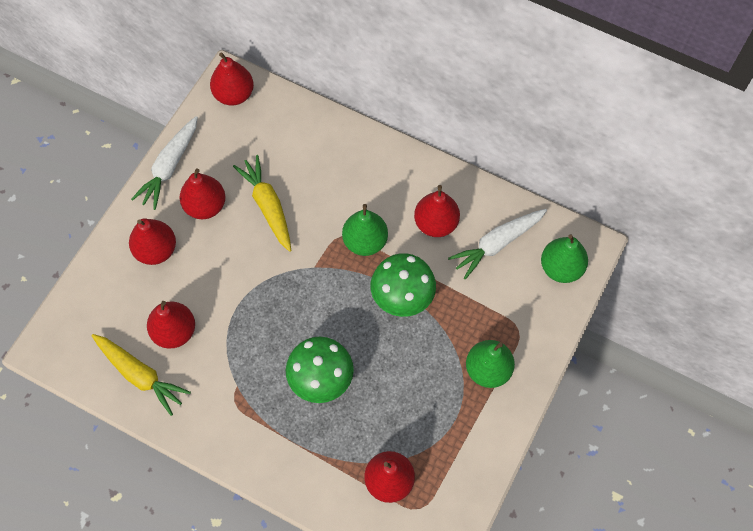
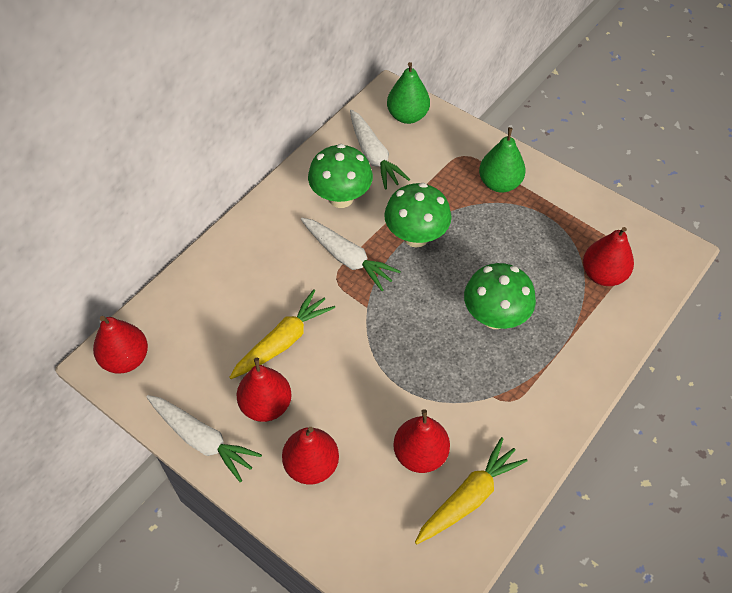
camera: 80 degrees left, 10 degrees down
yellow carrot [233,155,291,252] -> yellow carrot turned 150 degrees clockwise [229,289,335,379]
green pear [342,204,388,256] -> white carrot [301,218,401,291]
red pear [414,185,460,237] -> green mushroom [308,144,373,208]

